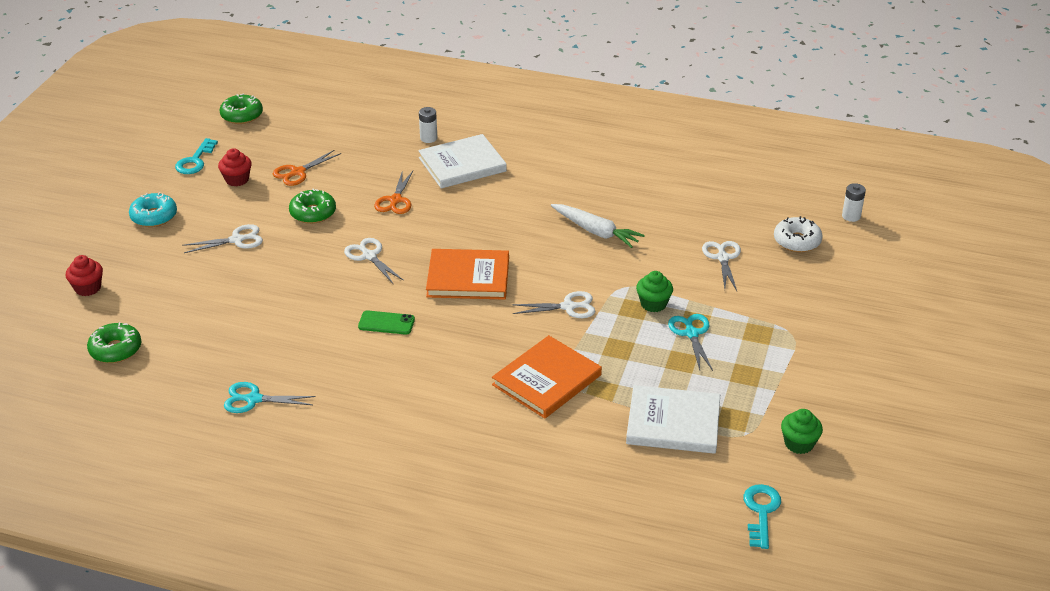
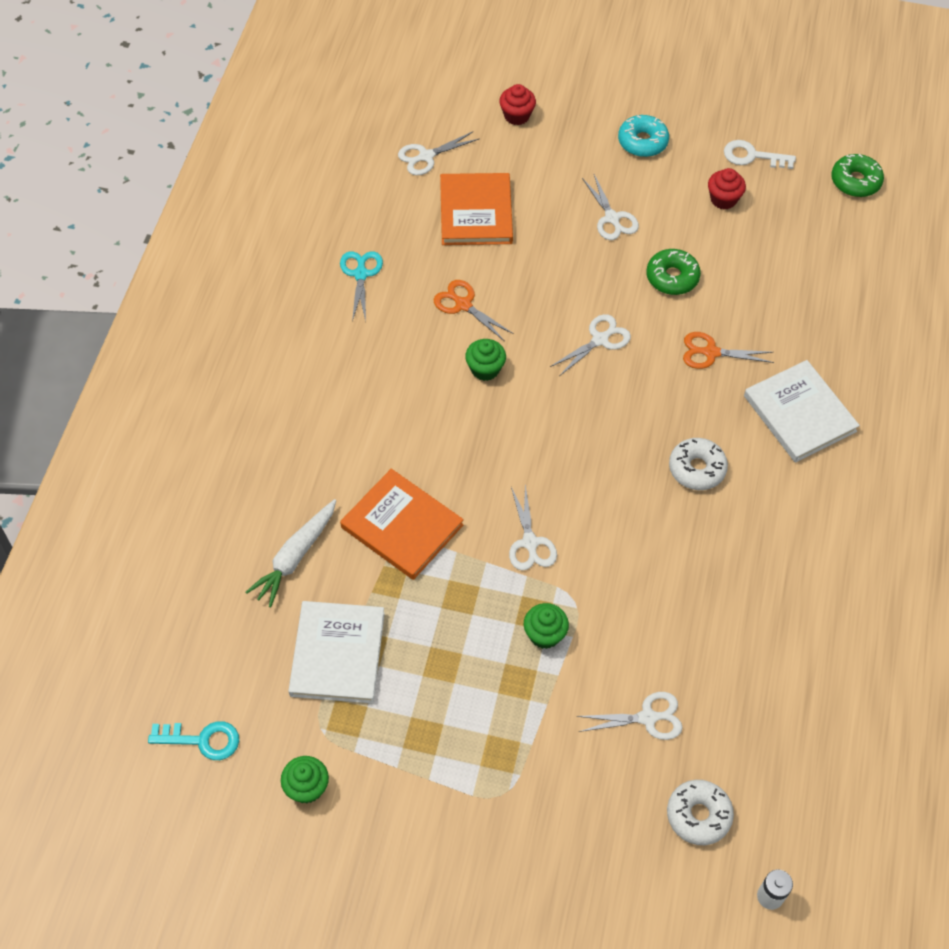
camera: 85 degrees right, 20 degrees up
green donut [87,322,141,363] -> white scissors [398,131,479,175]
turquoise key [175,138,218,174] -> white key [724,140,796,169]
orange scissors [273,150,341,186] -> orange scissors moved to [434,280,514,341]
green phone [358,310,415,335] -> green cupcake [465,339,506,381]
white battery [419,107,437,143] -> none
orange book [426,249,509,300] -> orange book moved to [440,173,513,245]
white carrot [551,204,645,248] -> white carrot moved to [246,499,336,607]
turquoise scissors [668,314,713,371] -> none
none -> white donut [669,438,728,490]

